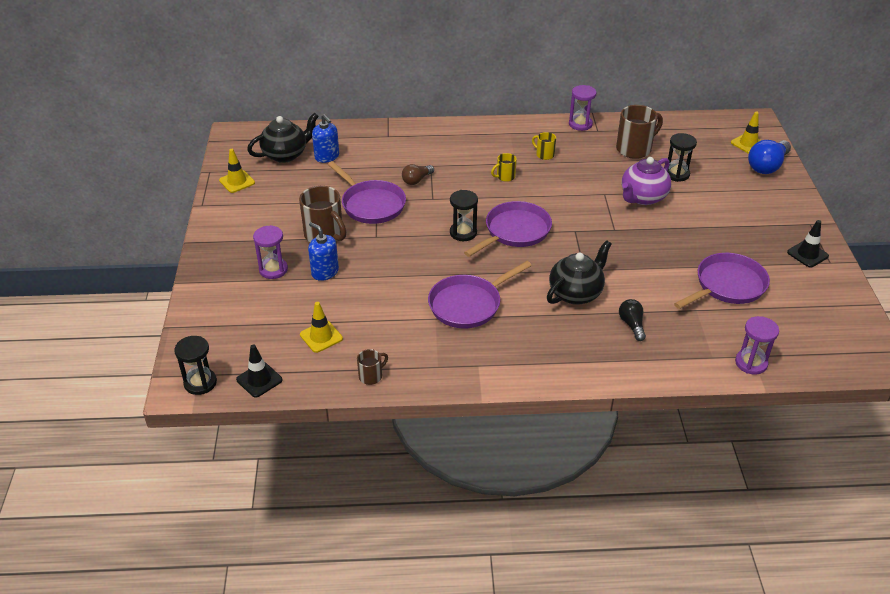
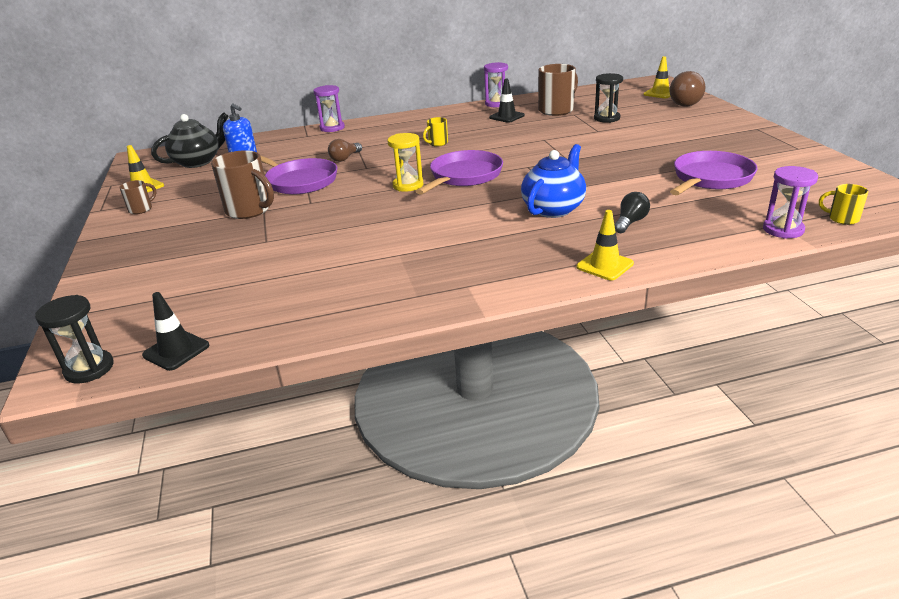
camera: 10 degrees left, 10 degrees down
purple hourglass [253,225,288,279] -> purple hourglass moved to [313,85,345,132]
yellow traffic cone [300,302,343,353] -> yellow traffic cone moved to [577,210,634,280]
blue soap dispenser [308,222,339,281] -> none
brown mug [357,349,388,385] -> brown mug moved to [119,180,156,214]
purple pan [428,261,532,328] -> none
black hourglass [450,190,478,241] -> yellow hourglass [387,133,423,192]
yellow mug [532,132,556,160] -> yellow mug moved to [819,184,869,225]
black teapot [547,240,611,305] -> blue teapot [521,144,586,218]
black light bulb [619,299,646,341] -> black light bulb turned 60 degrees clockwise [614,192,650,233]
purple teapot [622,157,671,205] -> none
blue light bulb [748,140,791,174] -> brown light bulb [669,71,705,106]
black traffic cone [787,220,829,268] -> black traffic cone moved to [489,79,525,123]

